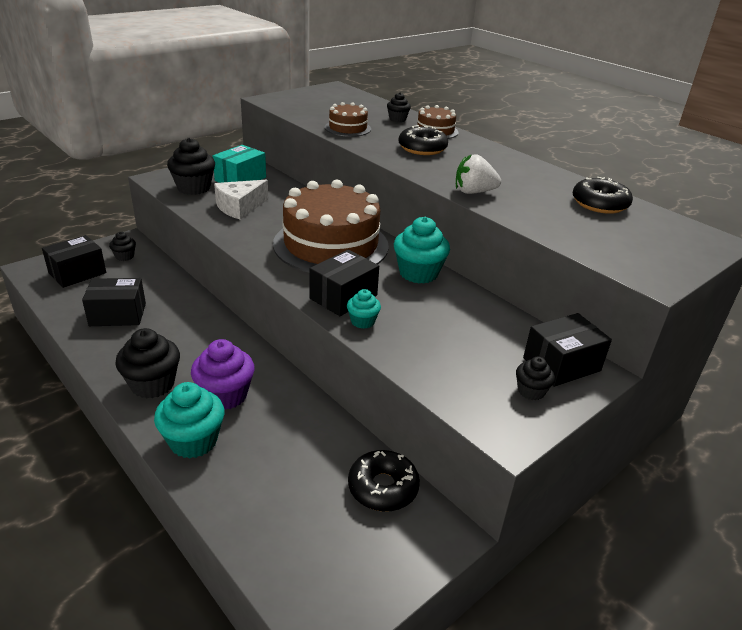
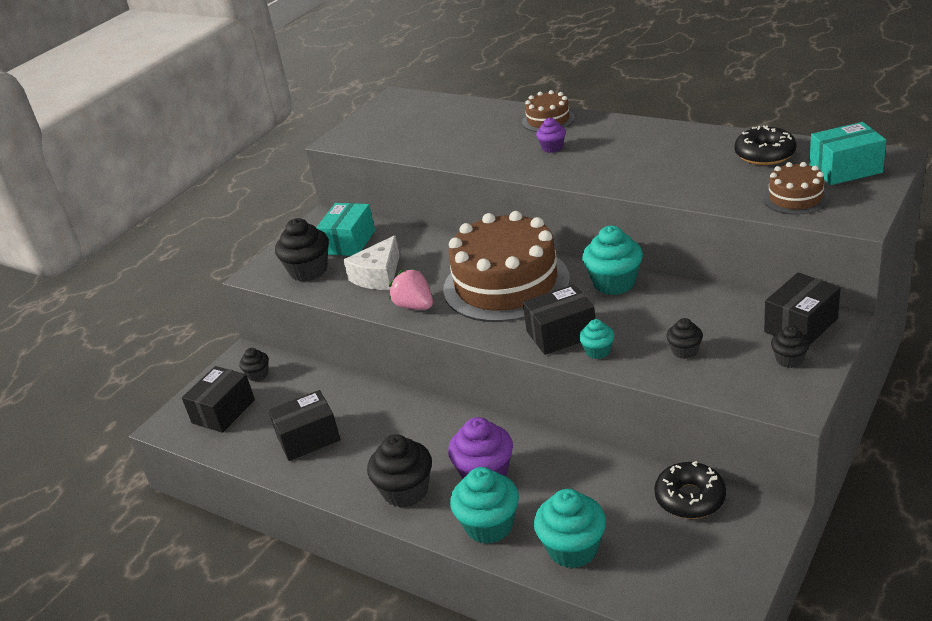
camera: 10 degrees left, 0 degrees up
black box [309,250,379,316] -> black box turned 45 degrees clockwise [523,284,595,355]
brown cake [325,102,371,137] -> brown cake moved to [763,162,829,215]
black cupcake [387,92,411,122] -> black cupcake moved to [667,318,703,359]
black donut [398,125,448,155] -> purple cupcake [536,118,566,153]
white strawberry [456,154,501,194] -> none
none -> pink strawberry [389,269,433,310]
none -> turquoise cupcake [534,489,606,568]
none -> turquoise box [809,122,886,185]

